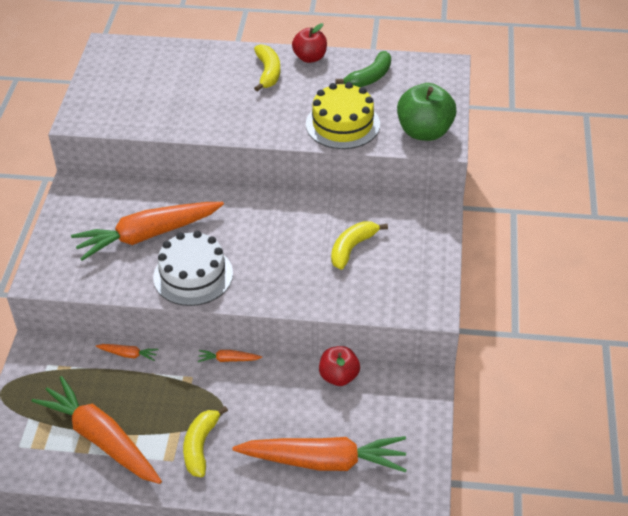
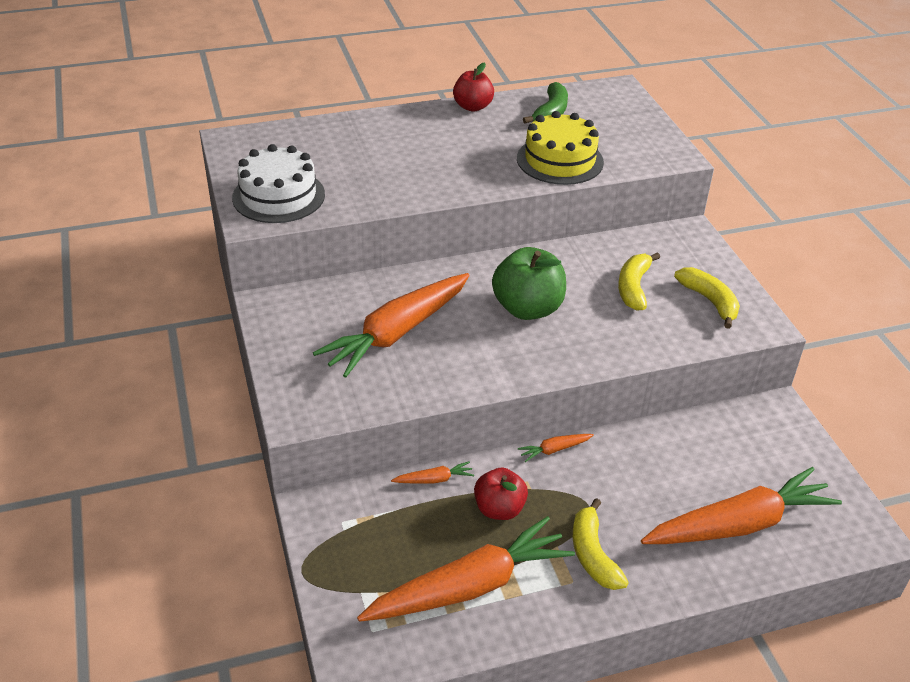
camera: 25 degrees left, 5 degrees down
orange carrot [31,376,162,484] -> orange carrot turned 135 degrees clockwise [357,516,575,622]
white cake [153,231,233,306] -> white cake moved to [232,144,325,223]
yellow banana [254,44,280,92] -> yellow banana moved to [674,267,740,329]
red apple [319,346,360,386] -> red apple moved to [474,468,528,520]
green apple [397,83,457,141] -> green apple moved to [492,247,566,320]

